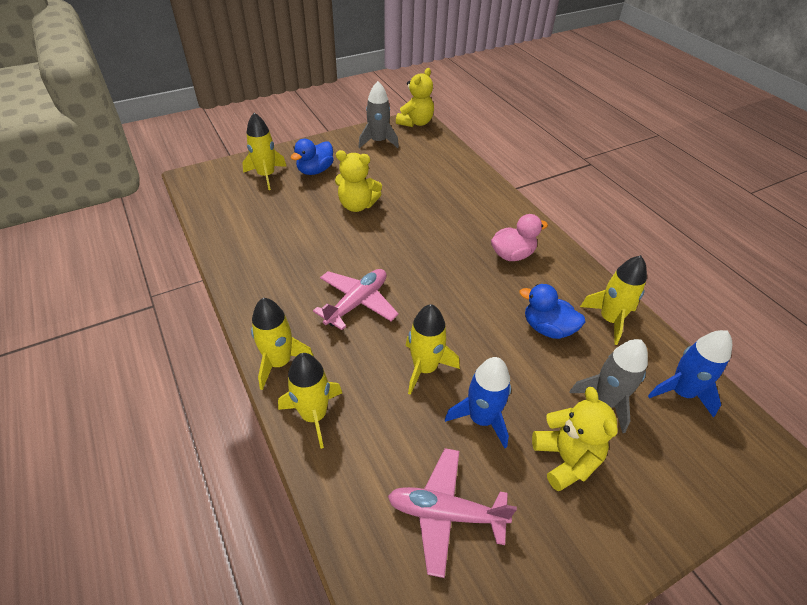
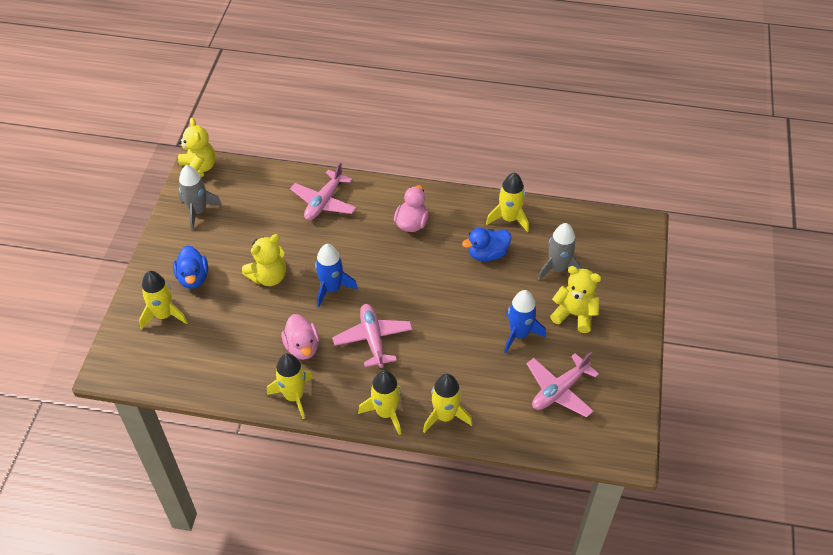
camera: 50 degrees left, 5 degrees up
yellow rocket [405,304,460,395] -> yellow rocket moved to [267,353,313,419]
blue rocket [648,330,732,418] -> blue rocket moved to [315,244,358,308]
none -> pink duck [282,314,319,360]
none -> pink plane [290,162,357,220]

